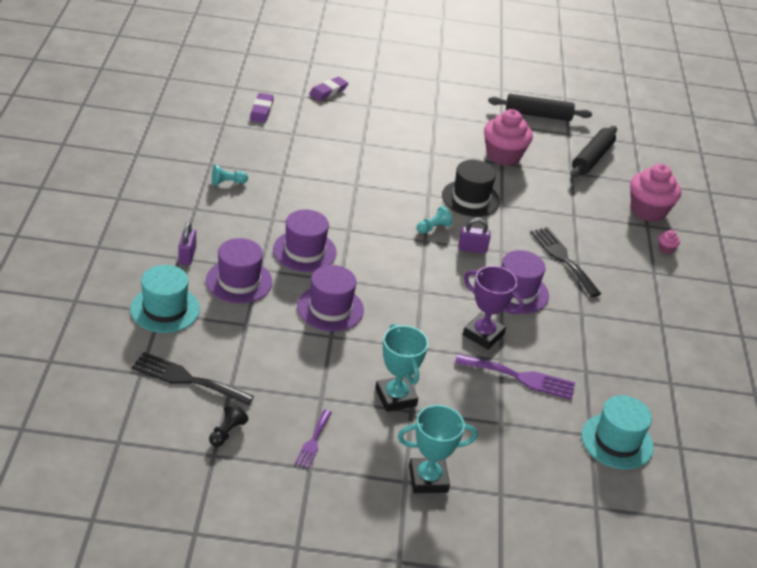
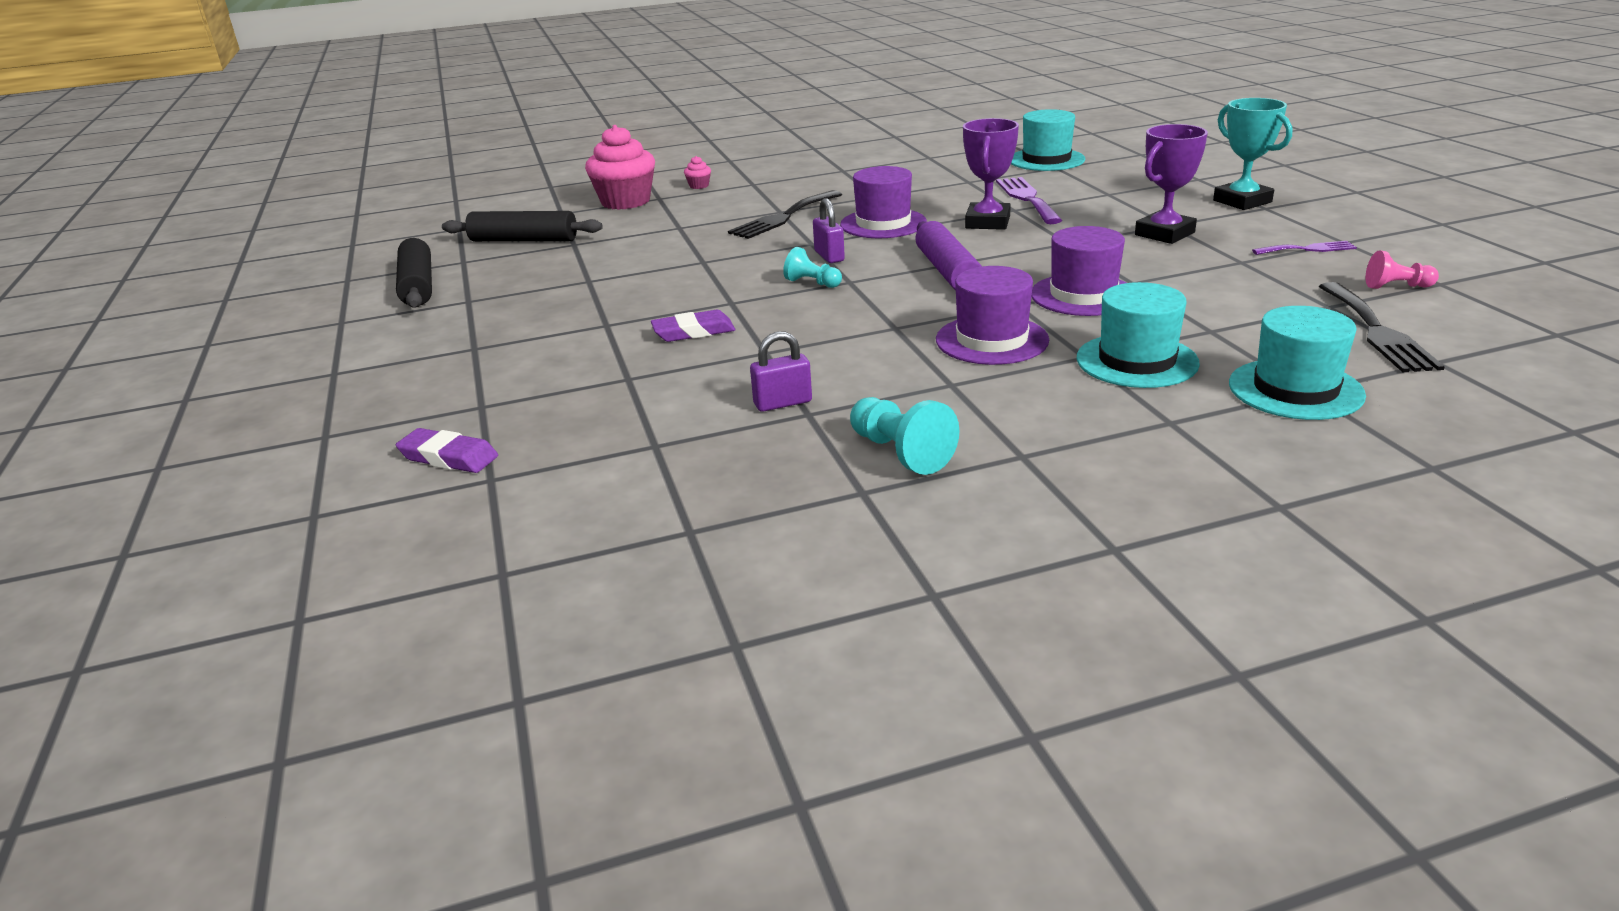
camera: 105 degrees left, 10 degrees down
purple padlock [178,222,196,266] -> purple padlock moved to [750,331,812,412]
purple hat [206,238,272,303] -> turquoise hat [1077,282,1200,388]
black pawn [209,403,248,447] -> pink pawn [1366,250,1439,289]
turquoise pawn [212,164,248,186] -> turquoise pawn [850,397,959,475], size x1.51
purple eraser [250,93,274,123] -> purple eraser moved to [651,310,735,342]
turquoise trophy [375,324,428,412] -> purple trophy [1135,124,1208,244]
black hat [442,160,500,217] -> none
pink cupcake [484,109,533,166] -> none
none -> purple rolling pin [915,221,982,290]

